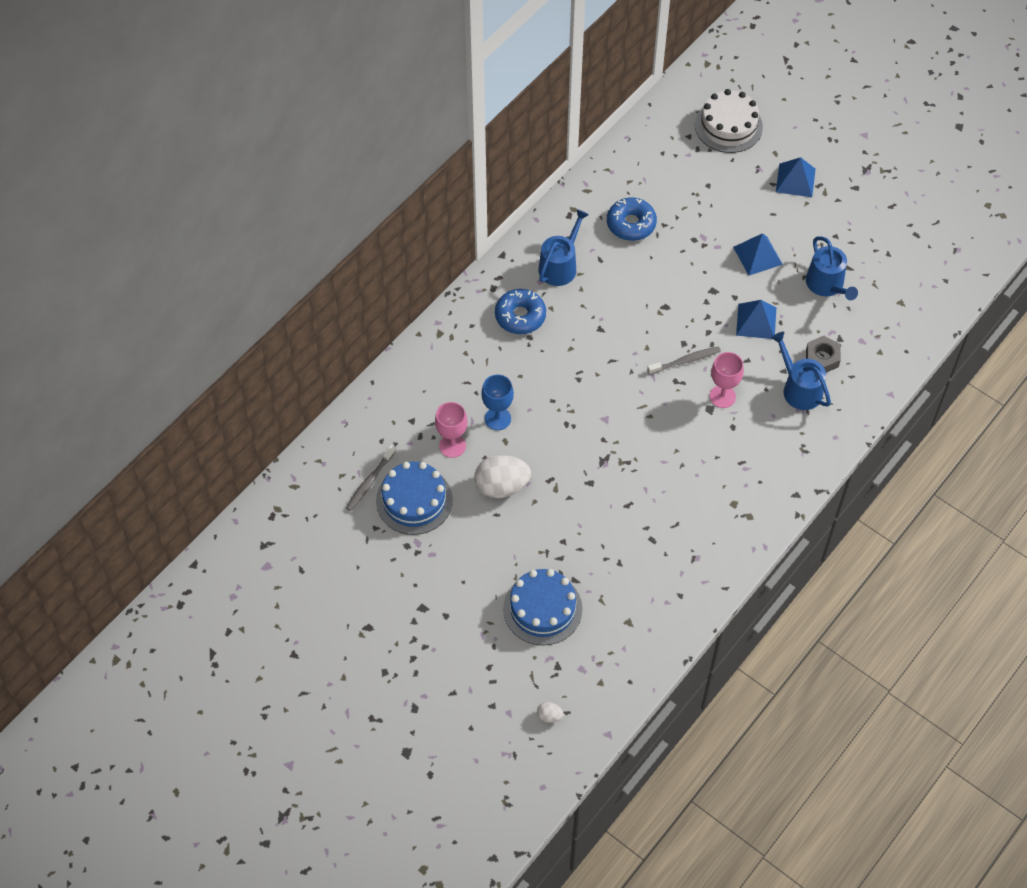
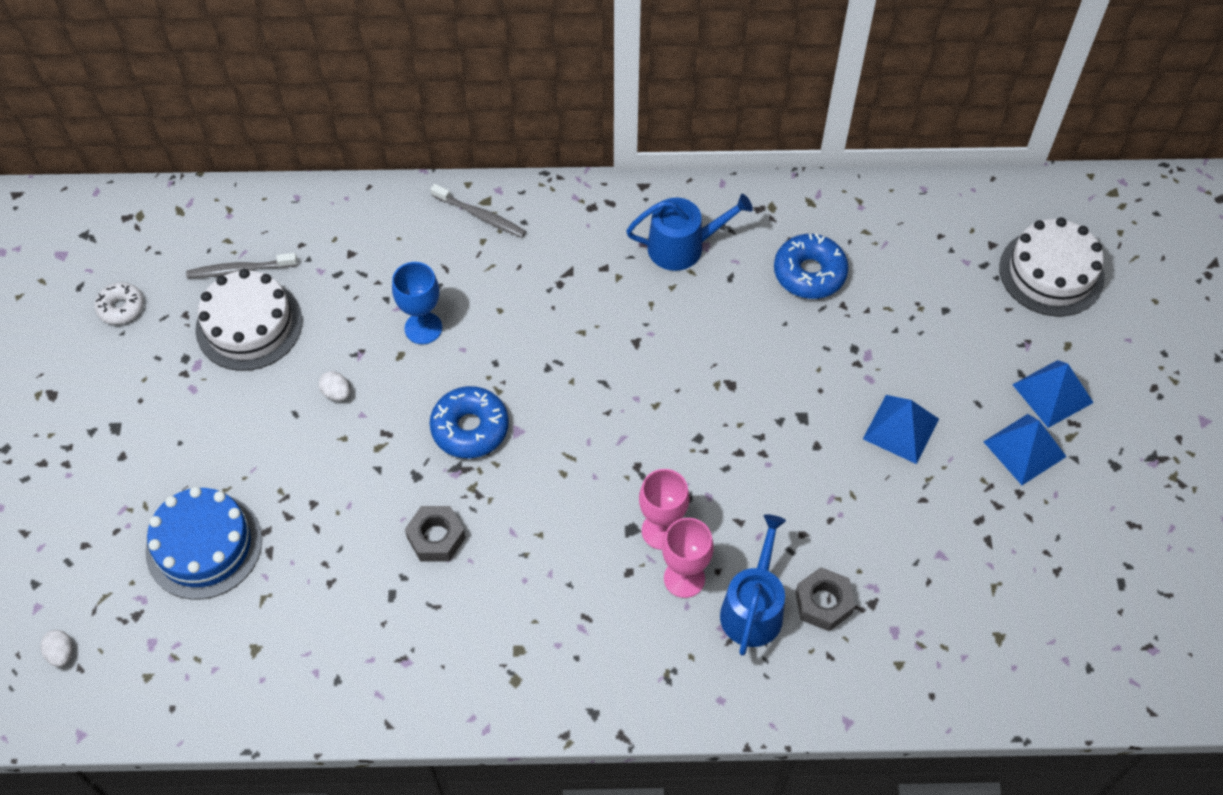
camera: 50 degrees right, 0 degrees up
blue cake [376,462,453,535] -> white cake [195,269,303,371]
pink goblet [435,402,467,458] -> pink goblet moved to [662,518,714,598]
white egg [474,455,531,498] -> white egg [319,371,350,401], size x0.45
blue donut [495,289,546,334] -> blue donut moved to [430,386,509,458]
grey toothbrush [647,346,721,375] -> grey toothbrush moved to [431,184,526,238]
blue pyramid [736,300,776,339] -> blue pyramid moved to [983,414,1067,485]
blue watering can [806,236,858,300] -> none
none -> white donut [94,282,144,325]
none -> grey nut [405,506,466,562]

